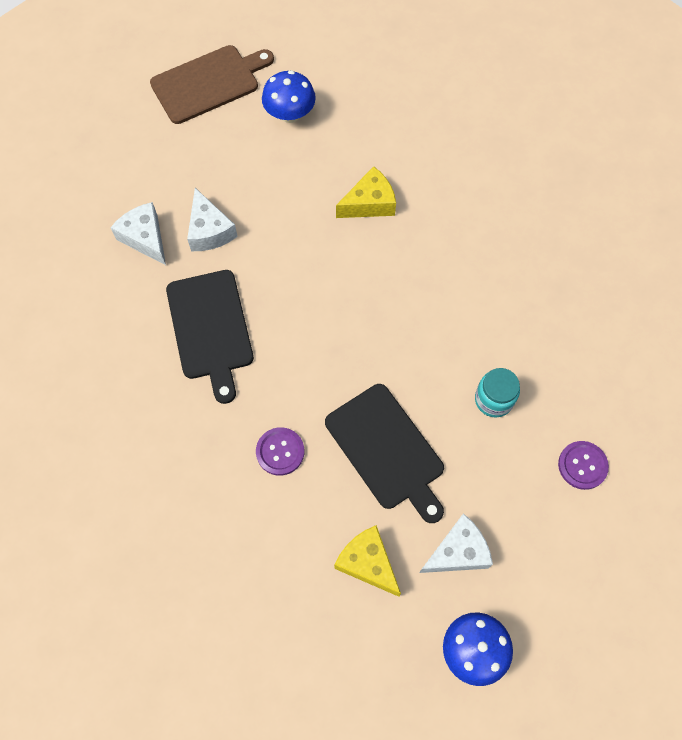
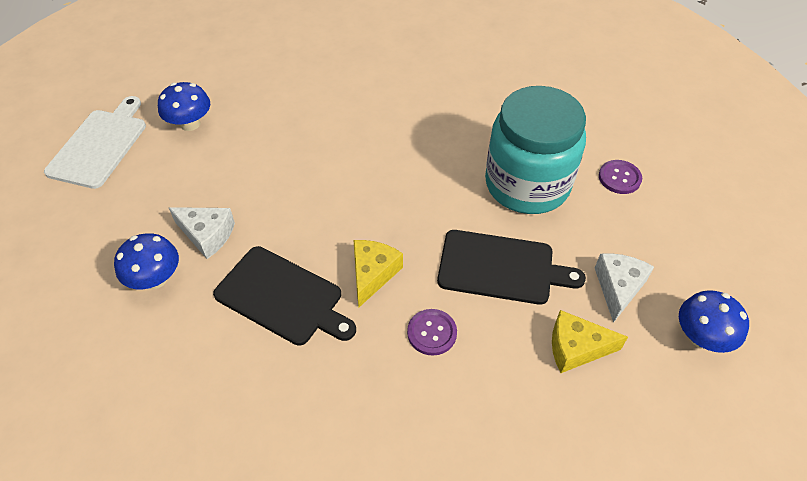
camera: 45 degrees left, 15 degrees down
white cheese [110,202,166,265] -> blue mushroom [114,233,179,289]
brown cutting board [150,45,274,124] -> white cutting board [44,96,146,189]
yellow cheese [336,166,396,218] -> yellow cheese moved to [353,240,403,307]
turquoise jar [475,368,520,417] -> turquoise jar [485,86,586,214], size x2.44

